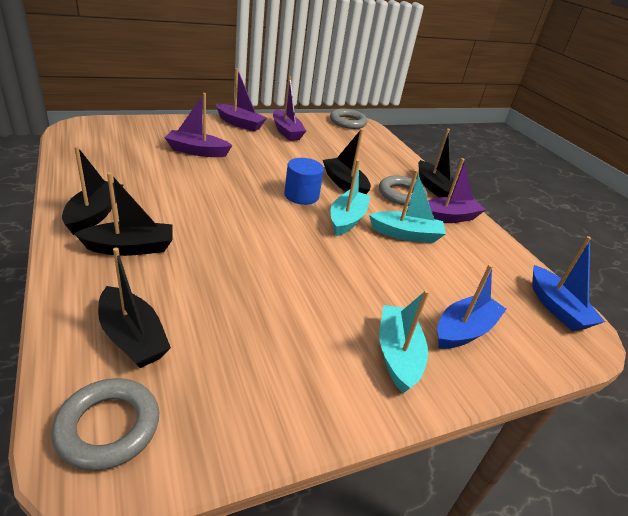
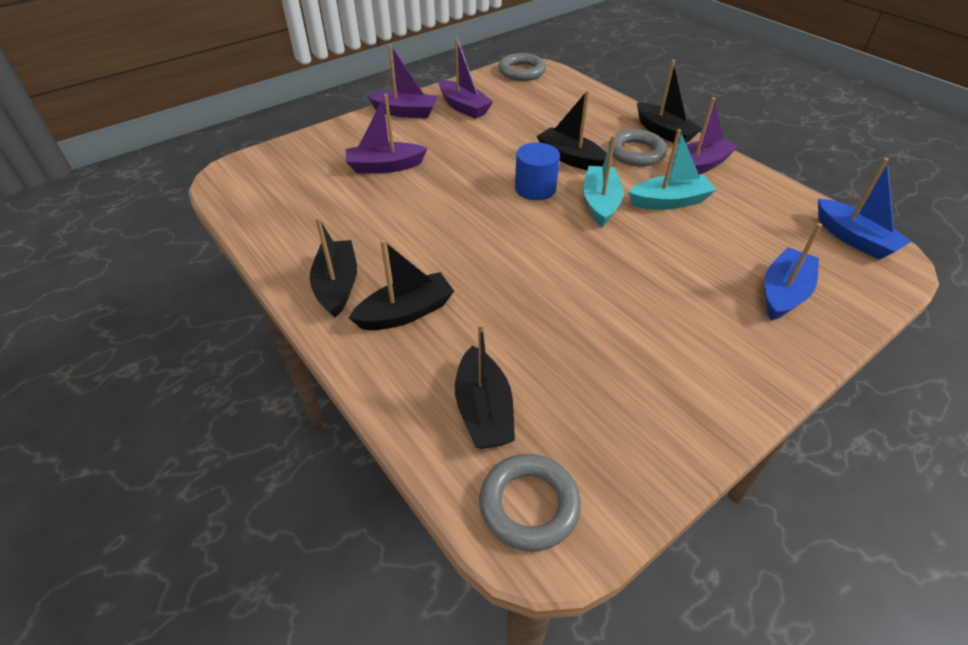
camera: 10 degrees left, 10 degrees up
black boat [98,248,171,368] -> black boat turned 45 degrees clockwise [455,323,515,449]
turquoise boat [379,290,429,393] -> none

